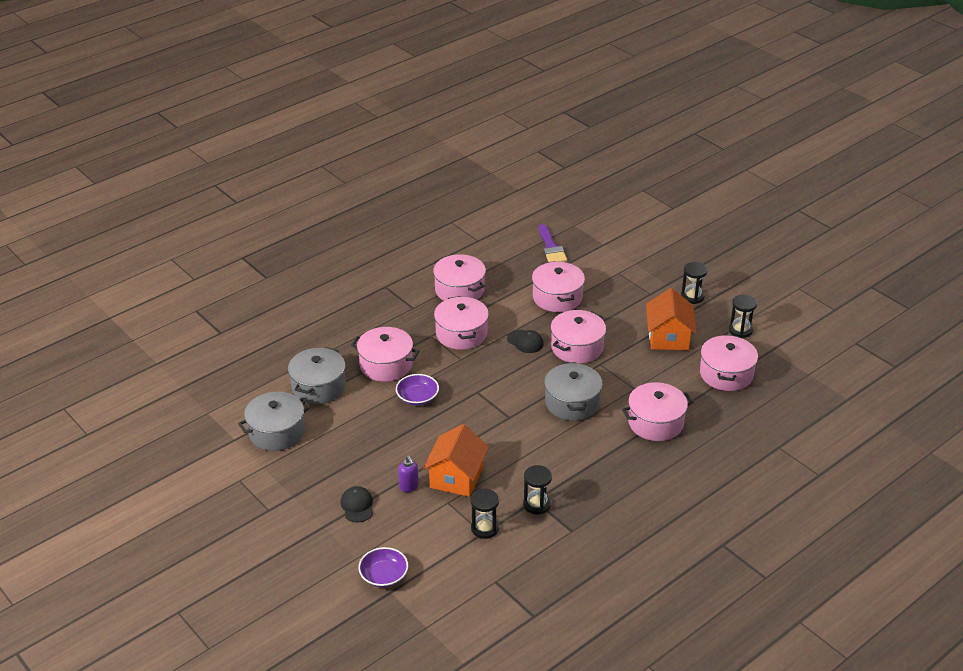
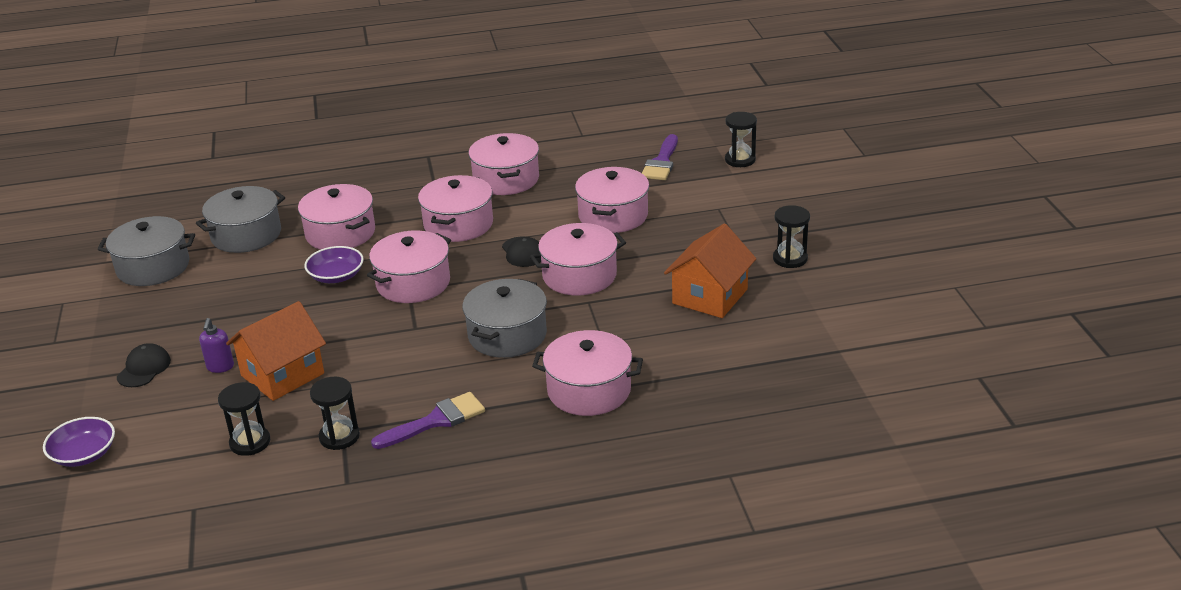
camera: 30 degrees right, 5 degrees down
pink pot [700,335,758,391] -> pink pot moved to [367,230,451,303]
black hourglass [729,295,757,338] -> black hourglass moved to [725,112,757,167]
none -> purple brush [371,392,485,449]

